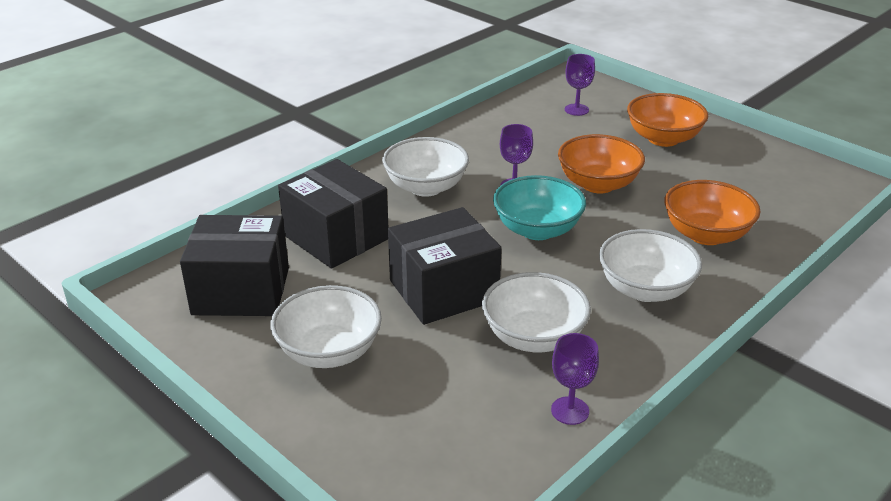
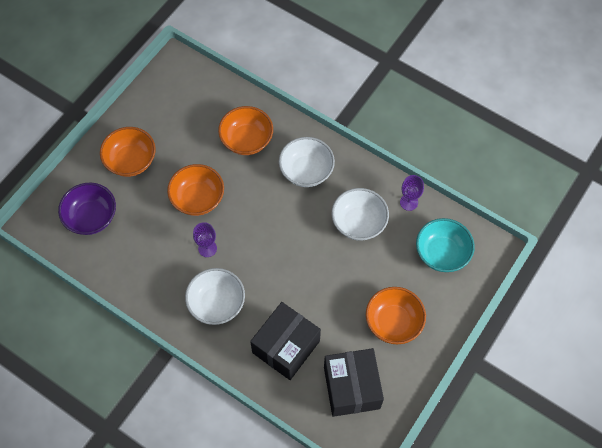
camera: 100 degrees left, 30 degrees up
white bowl [270,285,382,368] -> orange bowl [366,287,426,344]
black box [388,207,502,325] -> none
turquoise bowl [493,175,586,240] -> turquoise bowl moved to [416,218,475,272]
purple goblet [565,54,595,116] -> purple bowl [58,183,116,235]

